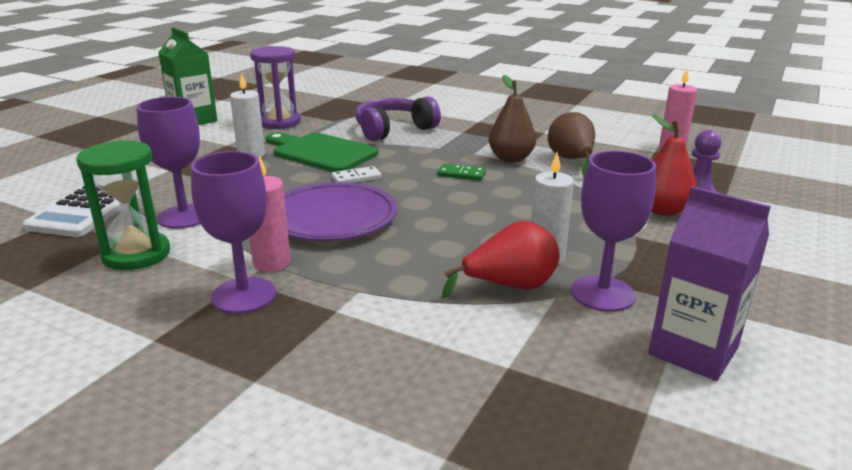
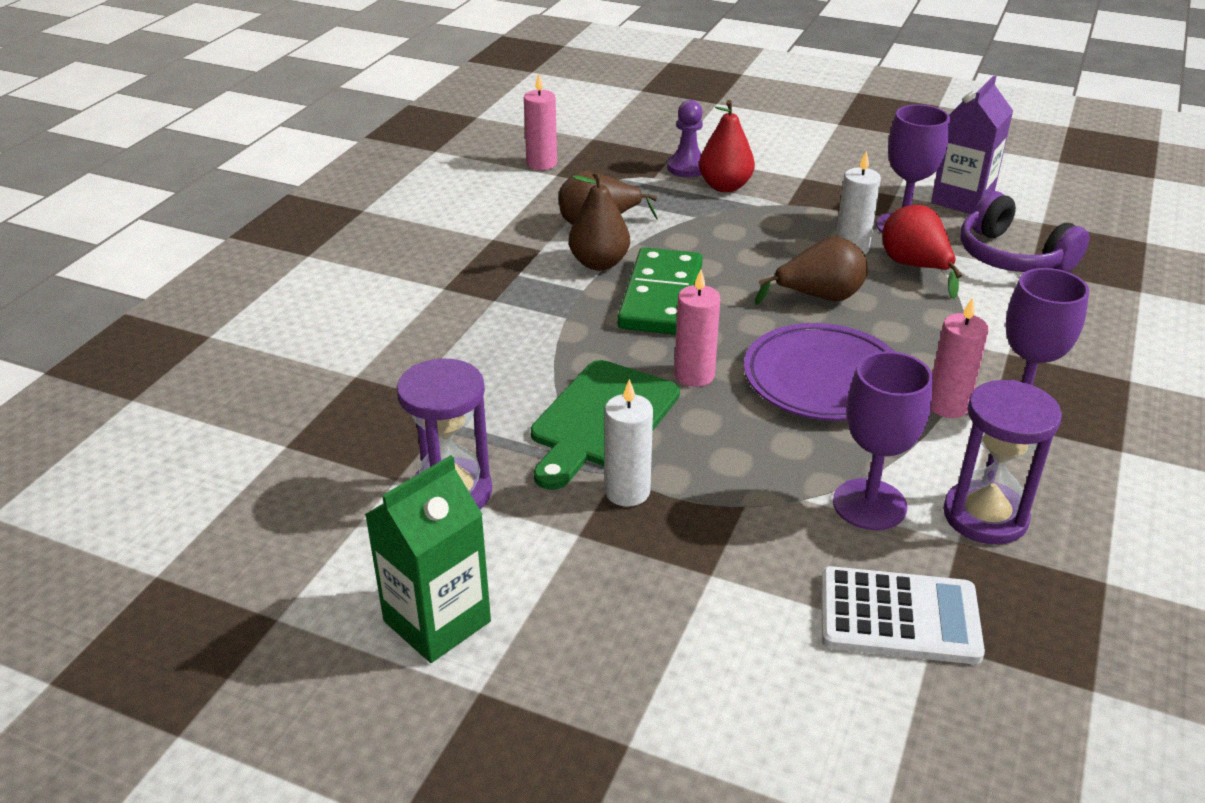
camera: 95 degrees left, 10 degrees up
green hourglass [76,140,170,270] -> purple hourglass [943,380,1062,545]
white domino [332,166,382,183] -> pink candle [674,269,720,387]
purple headphones [355,96,441,141] -> purple headphones moved to [960,191,1090,272]
green domino [437,163,486,181] -> green domino [617,247,703,335], size x2.28
none -> brown pear [755,236,868,304]

